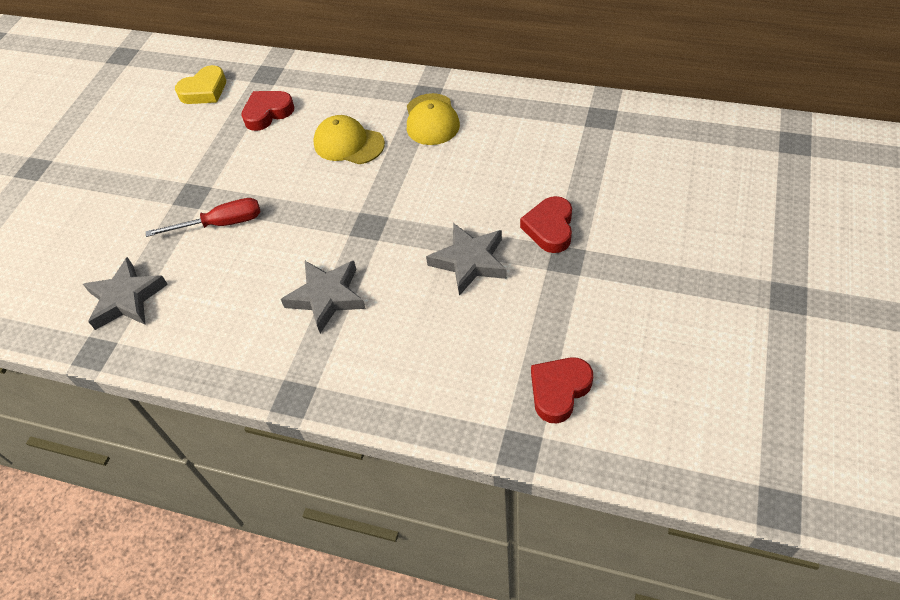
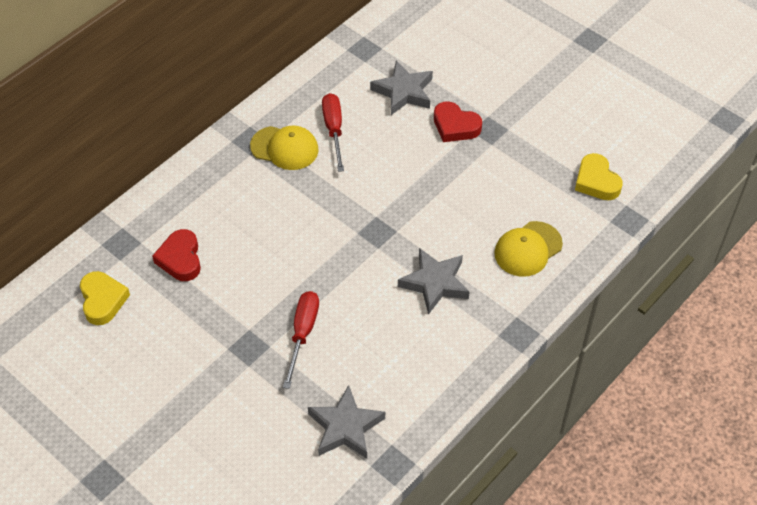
camera: 70 degrees left, 0 degrees up
yellow cap [313,115,385,164] -> yellow cap moved to [494,221,563,277]
grey star [426,223,507,296] -> grey star moved to [370,60,433,115]
red heart [531,357,593,423] -> yellow heart [575,153,623,200]
none -> red screwdriver [322,93,344,172]

